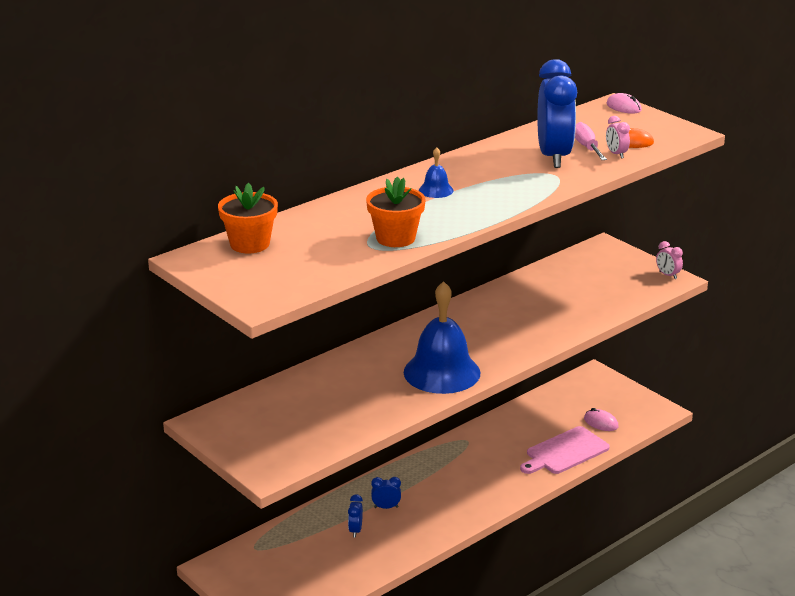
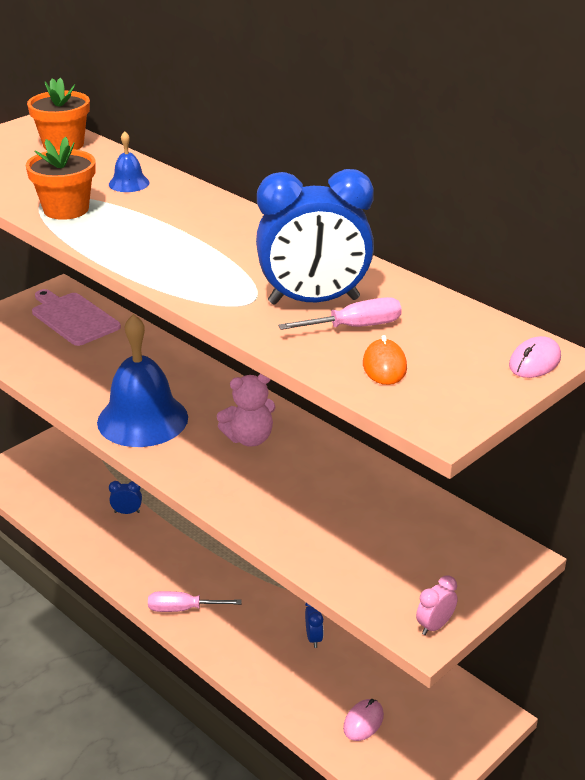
camera: 85 degrees right, 5 degrees up
blue clock [371,477,401,509] -> blue clock moved to [305,603,323,648]
blue bell [419,147,453,198] -> blue bell moved to [109,131,150,192]
pink cutting board [520,426,610,474] -> pink cutting board moved to [32,289,121,346]
pink clock [606,116,630,158] -> none
none -> pink screwdriver [148,591,242,612]
none -> pink teddy bear [217,374,276,447]

